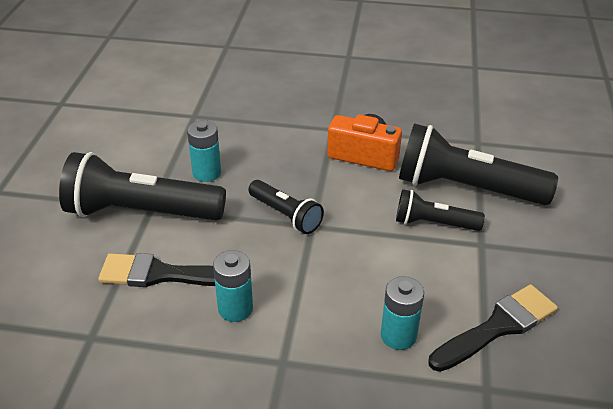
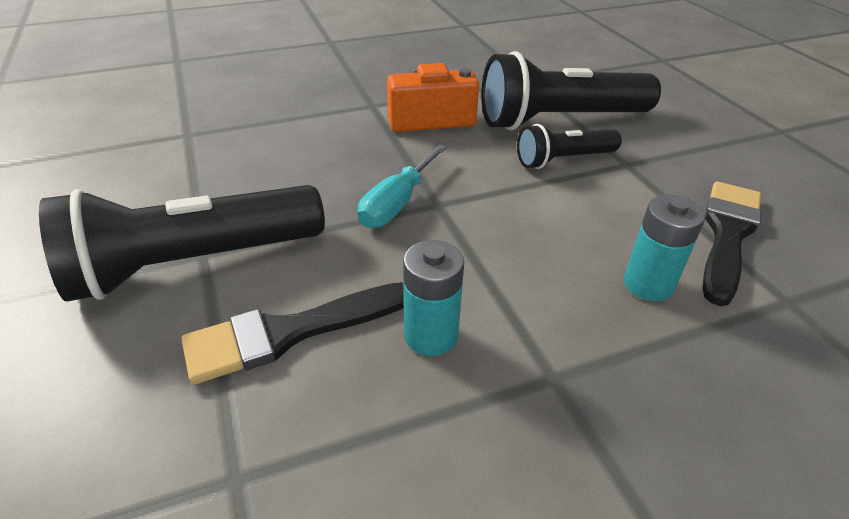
camera: 30 degrees left, 0 degrees up
turquoise battery [187,120,221,182] -> none
black flashlight [248,180,324,234] -> turquoise screwdriver [358,144,447,228]

